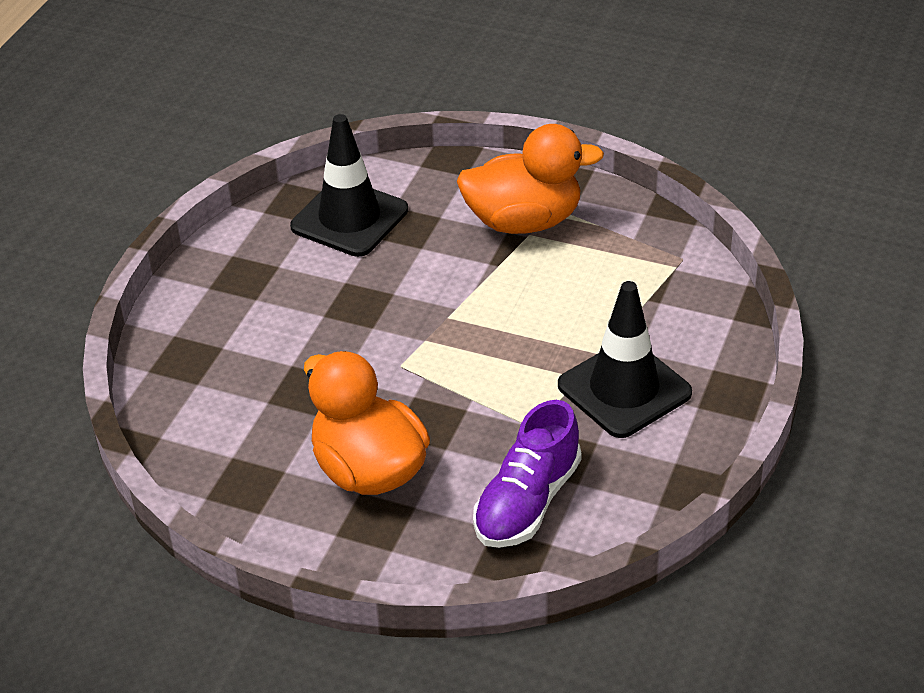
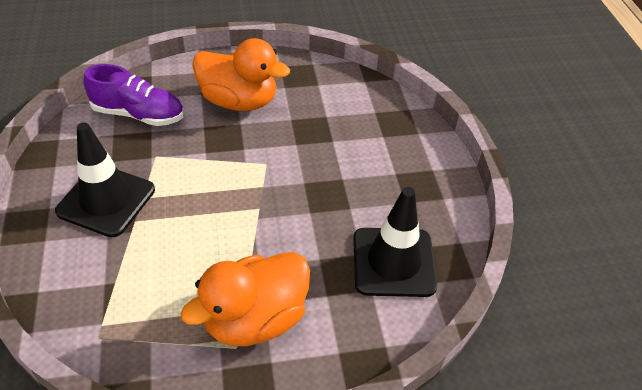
camera: 145 degrees right, 5 degrees up
purple shoe [473,400,582,548] -> purple shoe turned 105 degrees clockwise [83,64,184,126]

